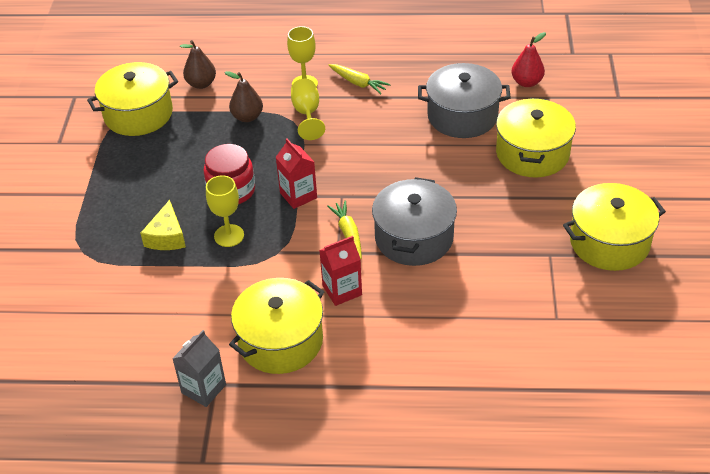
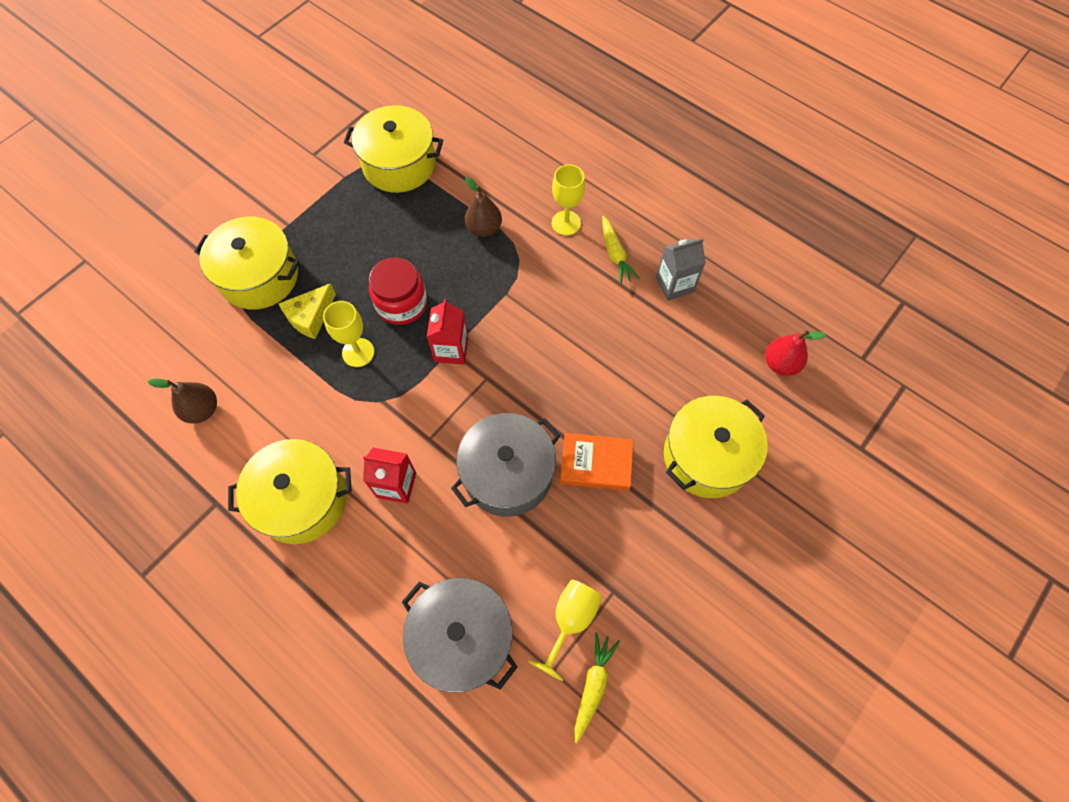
camera: 35 degrees right, 20 degrees up
grey carton [172,330,226,407] -> grey carton moved to [656,238,706,301]
brown pear [180,40,216,89] -> brown pear moved to [148,378,217,424]
yellow goblet [291,79,325,140] -> yellow goblet moved to [528,580,602,681]
yellow carrot [327,201,362,259] -> yellow carrot moved to [574,632,620,743]
grey pot [418,63,511,138] -> grey pot moved to [402,578,518,692]
yellow pot [563,183,666,271] -> yellow pot moved to [194,217,300,310]
none -> orange book [560,433,633,491]

